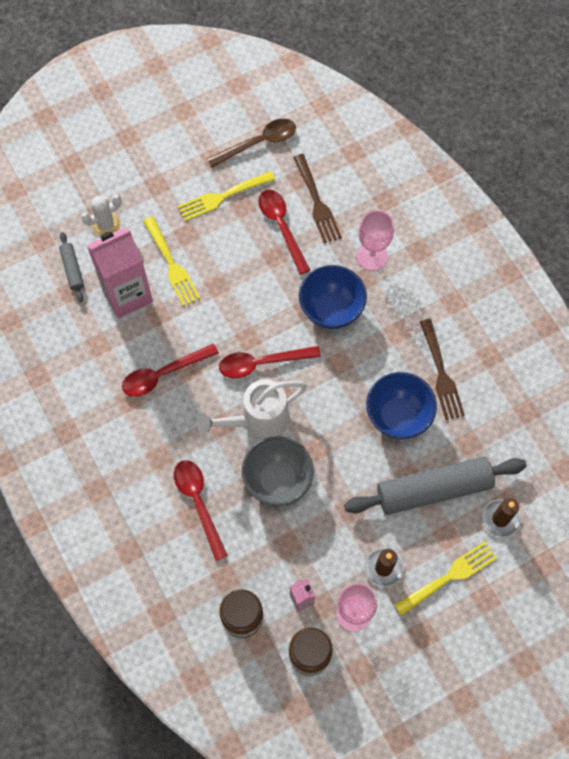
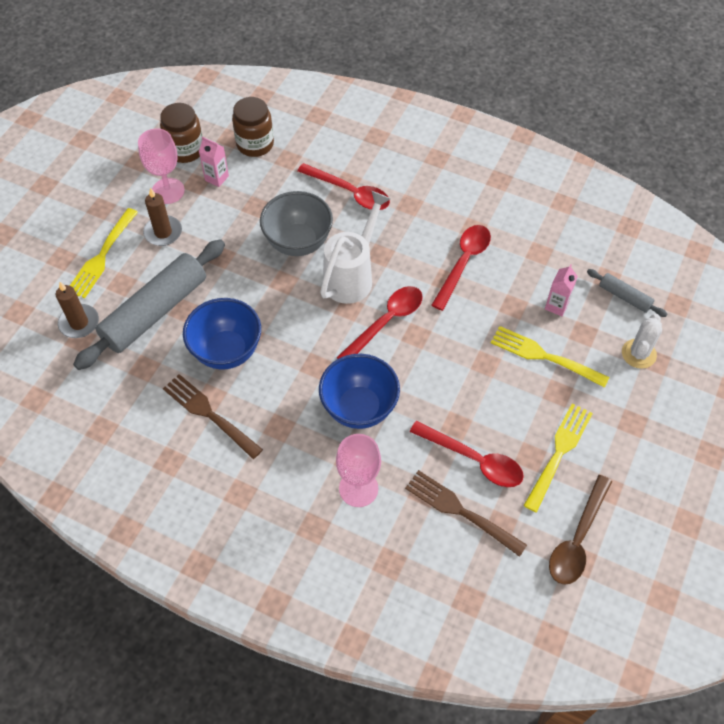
camera: 145 degrees right, 10 degrees down
pink carton [87,228,153,318] -> pink carton [545,264,578,316], size x0.44

